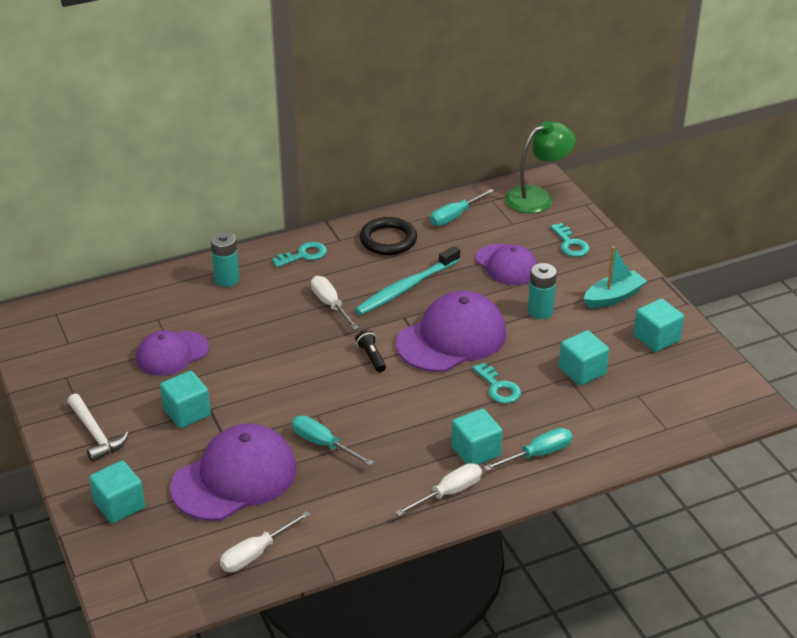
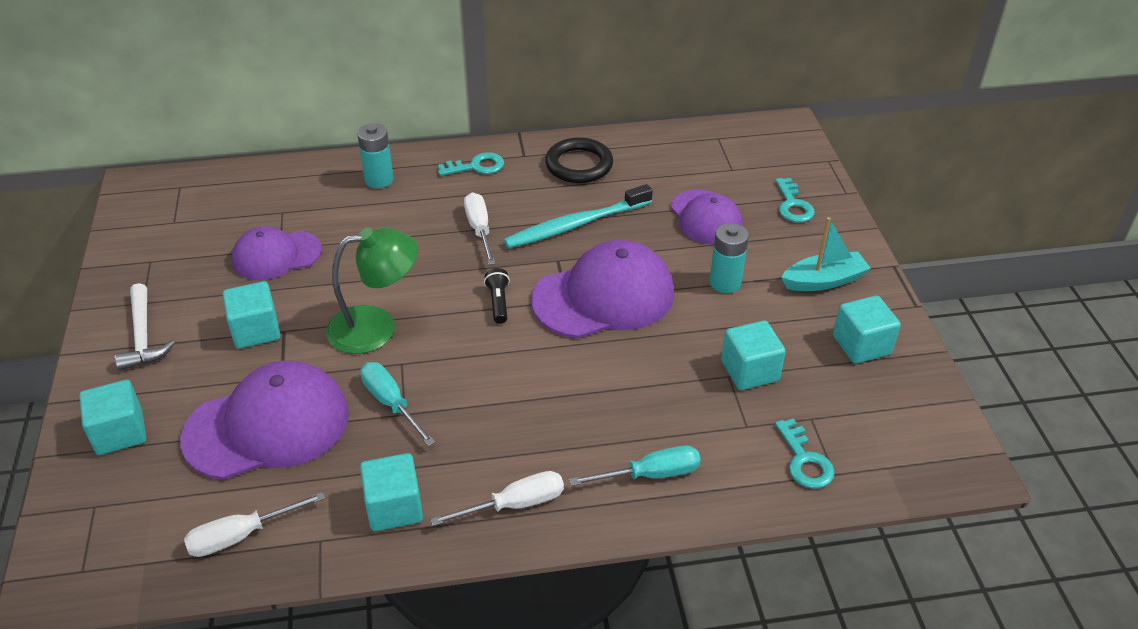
camera: 15 degrees right, 5 degrees up
turquoise screwdriver [430,189,494,226] -> none
turquoise cube [451,408,503,465] -> turquoise cube moved to [360,453,423,531]
turquoise key [472,362,521,404] -> turquoise key moved to [775,419,835,489]
green lamp [505,121,576,213] -> green lamp moved to [326,228,418,354]

